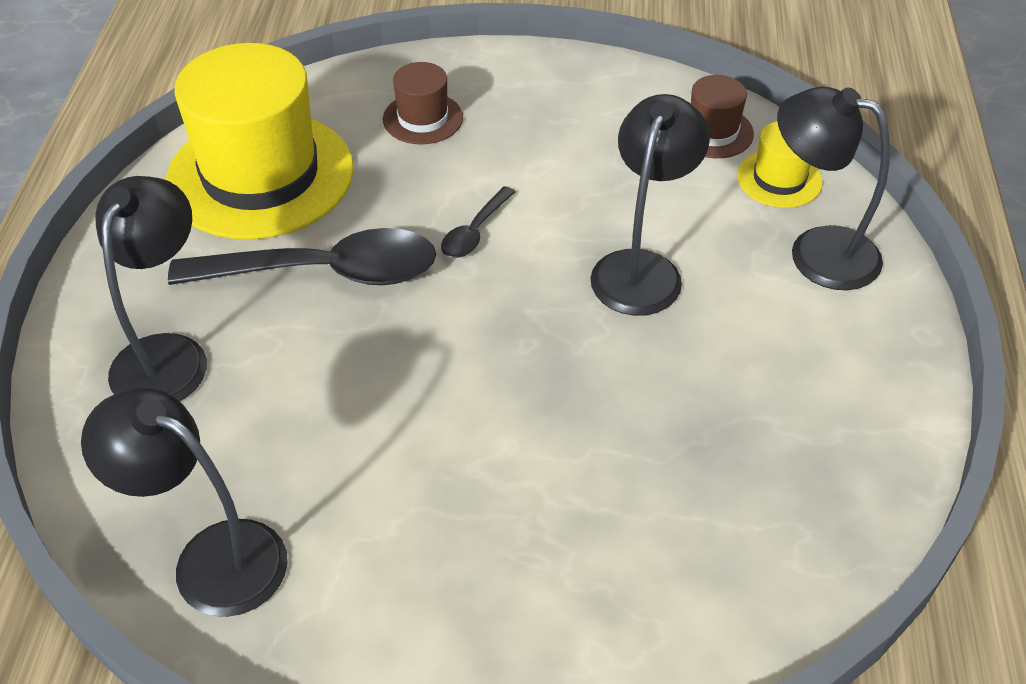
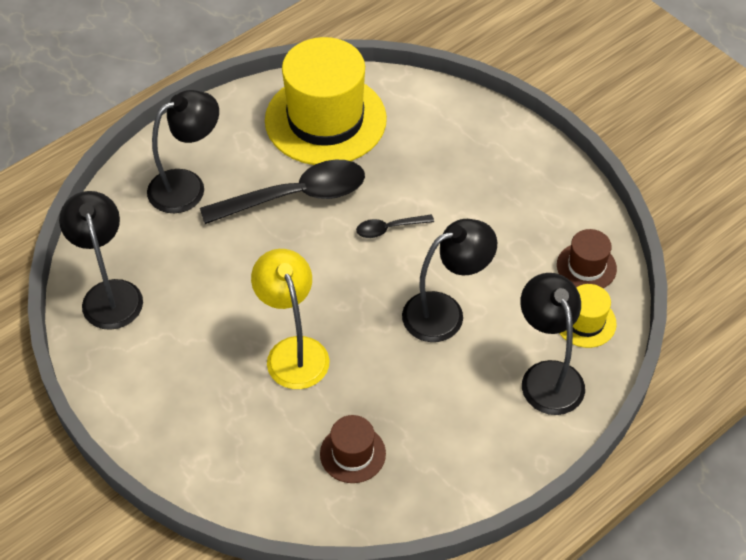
camera: 45 degrees right, 5 degrees up
black spoon [168,228,436,285] -> black spoon turned 60 degrees counterclockwise [200,160,365,224]
brown hat [383,62,463,144] -> brown hat moved to [320,415,386,483]
none -> yellow lamp [251,249,330,389]

